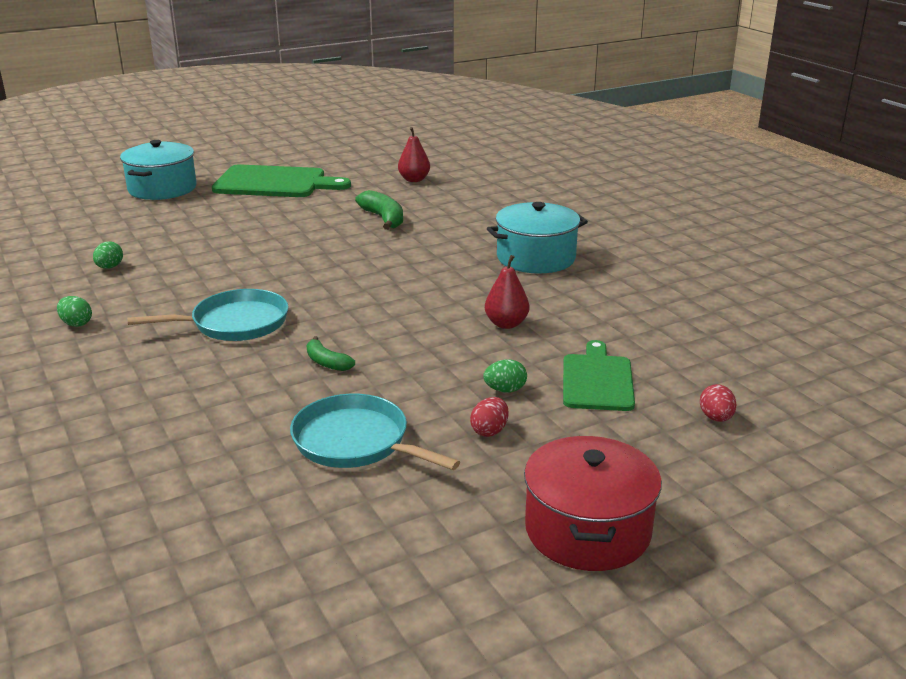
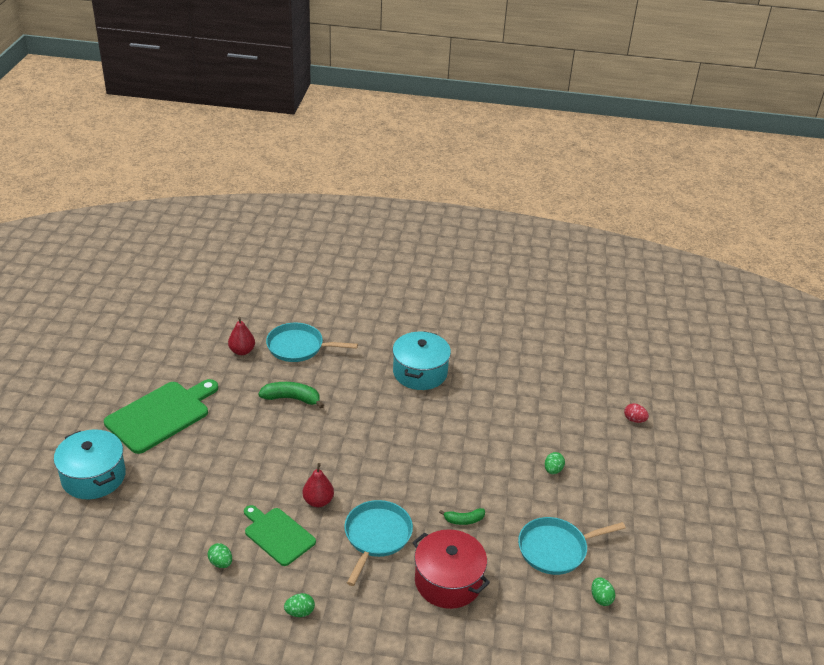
camera: 55 degrees left, 10 degrees up
red egg [470,397,509,437] -> none
red pear [485,255,529,329] -> red pear moved to [303,463,334,507]
red pot [524,436,662,571] -> red pot moved to [412,529,490,609]
green cutting board [563,340,635,411] -> green cutting board moved to [244,505,316,566]
none -> turquoise pan [266,323,358,362]
none -> green egg [591,577,615,606]

